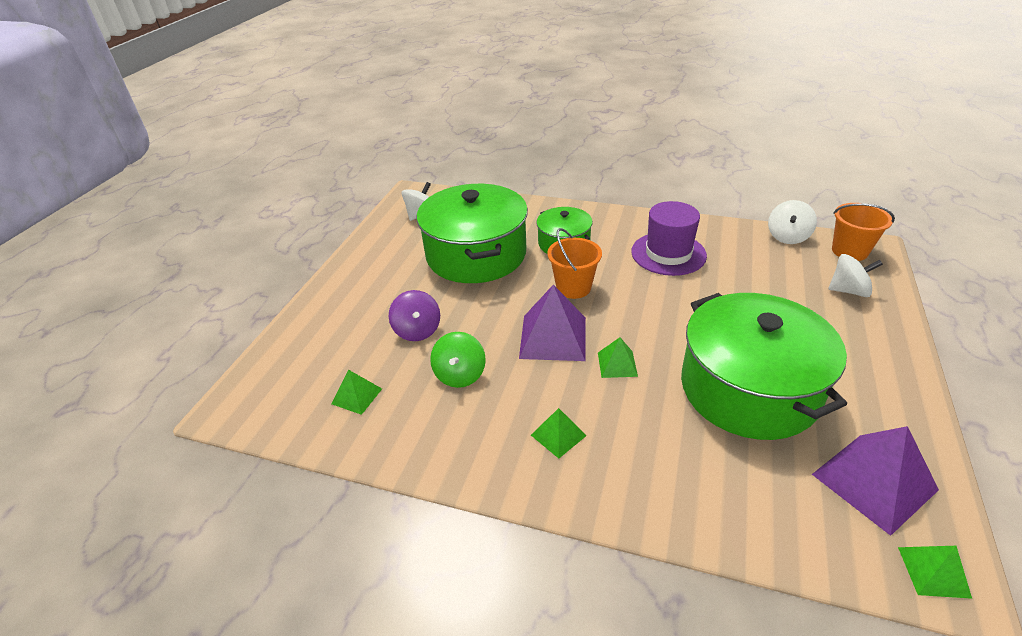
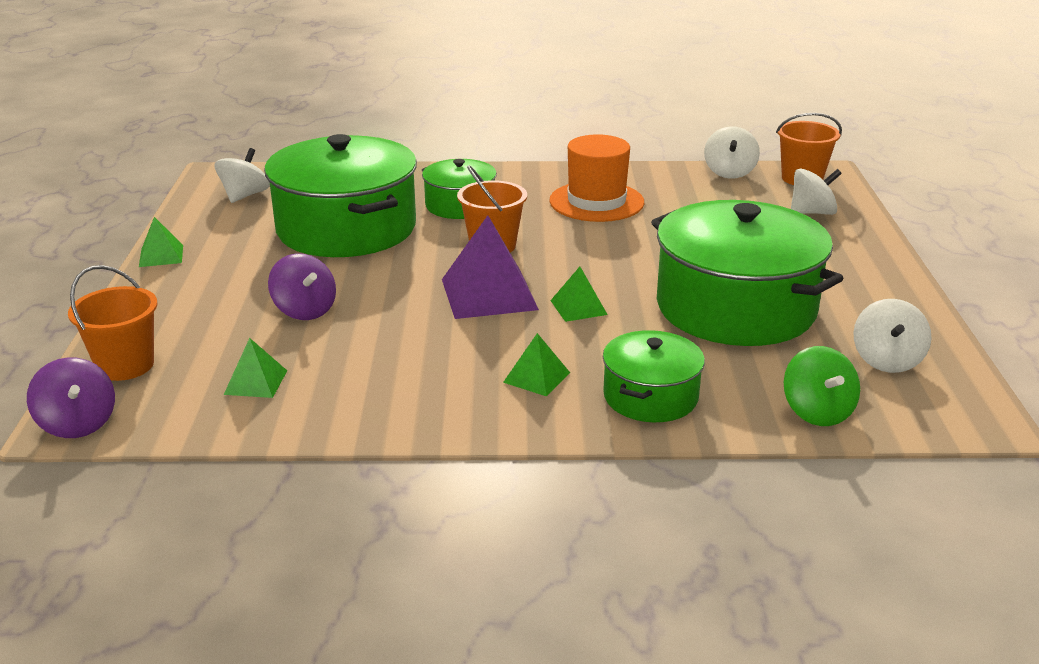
camera: 20 degrees left, 10 degrees down
green spinning top [430,332,486,388] -> green spinning top moved to [784,346,860,426]
purple hat [631,201,707,276] -> orange hat [549,134,644,222]
purple pyramid [812,426,939,536] -> white spinning top [853,299,932,373]
green pyramid [898,546,972,599] -> green pyramid moved to [139,217,183,267]
none -> purple spinning top [27,357,115,438]
none -> orange bucket [68,265,158,381]
none -> green pot [603,330,705,422]

